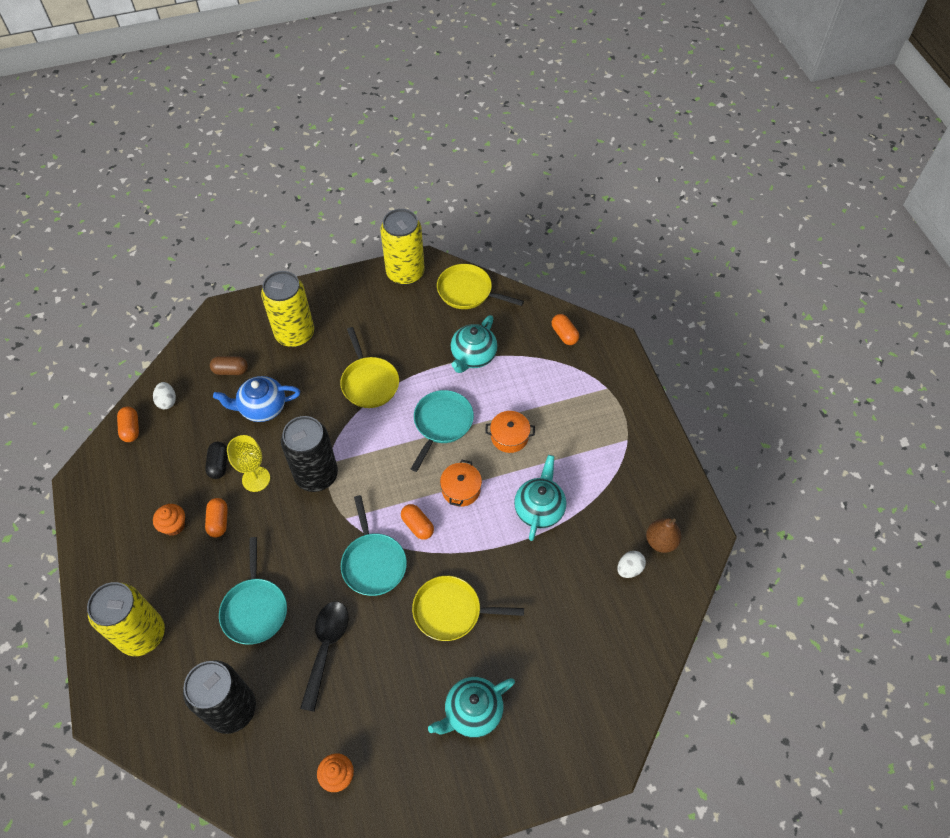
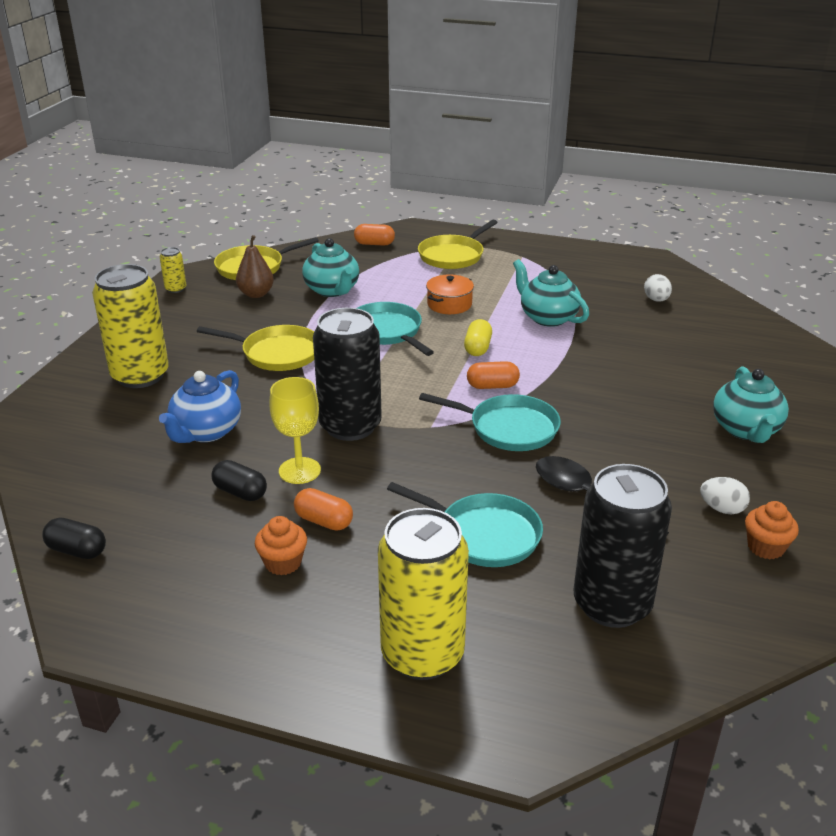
camera: 55 degrees left, 25 degrees down
orange capsule [117,407,139,442] -> black capsule [42,517,106,559]
white egg [153,382,176,409] -> white egg moved to [700,477,750,514]
brown capsule [210,356,248,375] -> none
yellow can [380,209,424,285] -> yellow can [160,247,186,293], size x0.43
yellow pan [412,576,524,641] -> yellow pan moved to [418,220,498,269]
orange pot [440,460,482,507] -> yellow capsule [464,319,492,356]
brown pear [646,518,681,553] -> brown pear moved to [236,235,274,298]

